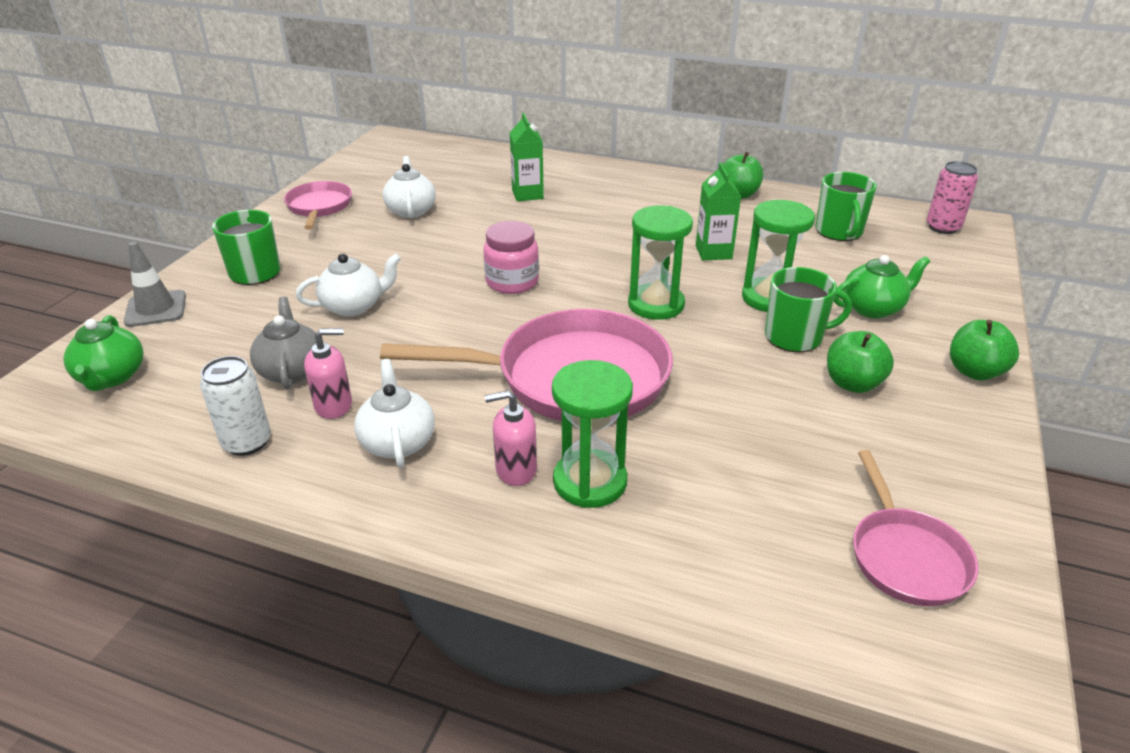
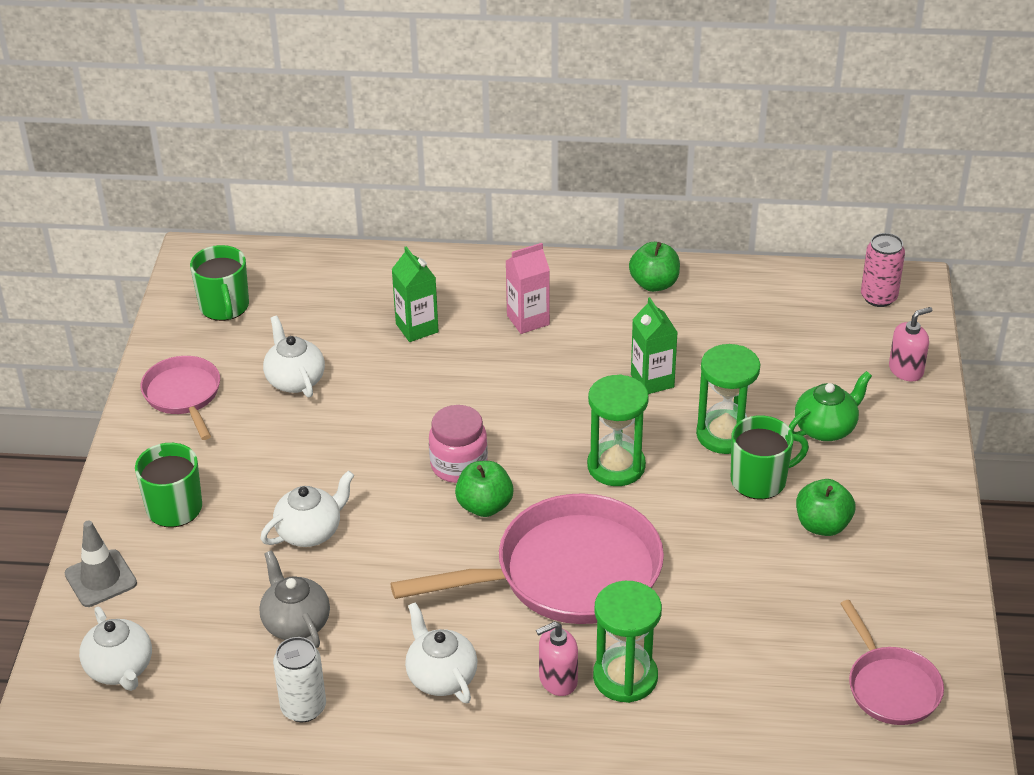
camera: 15 degrees left, 5 degrees up
green teapot [63,315,144,391] -> white teapot [79,607,152,691]
pink soap dispenser [304,328,352,419] -> pink soap dispenser moved to [889,307,932,382]
green mug [815,172,877,241] -> green mug moved to [190,245,249,321]
green apple [950,320,1019,381] -> green apple moved to [455,461,514,517]
none -> pink carton [506,243,550,334]

